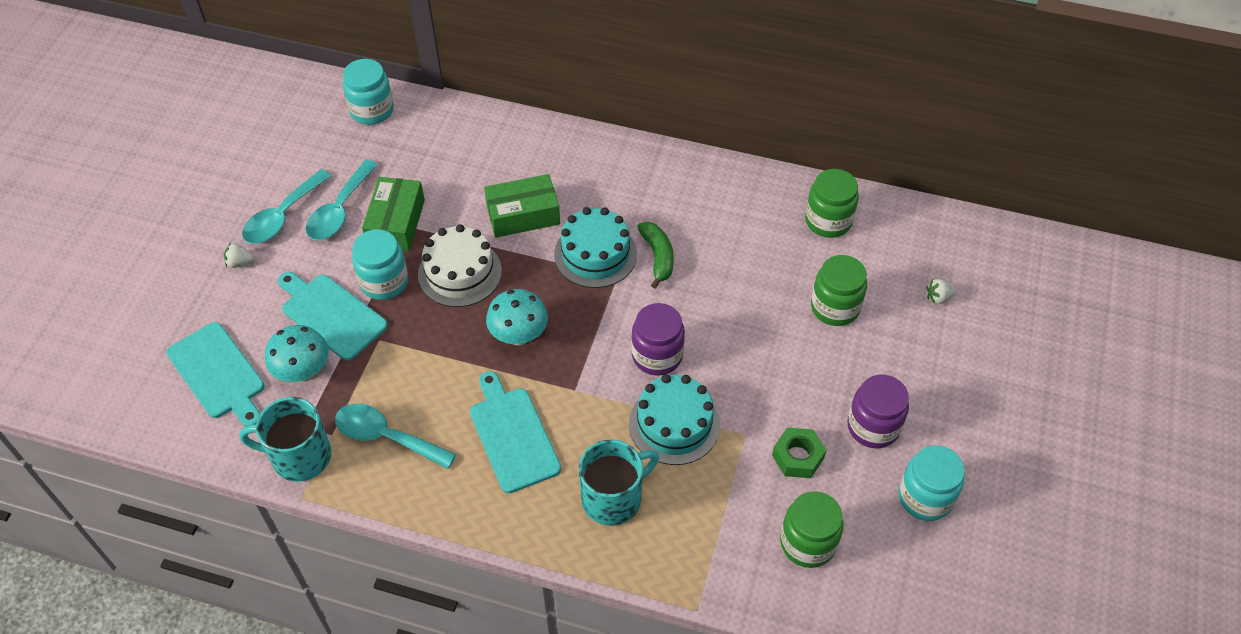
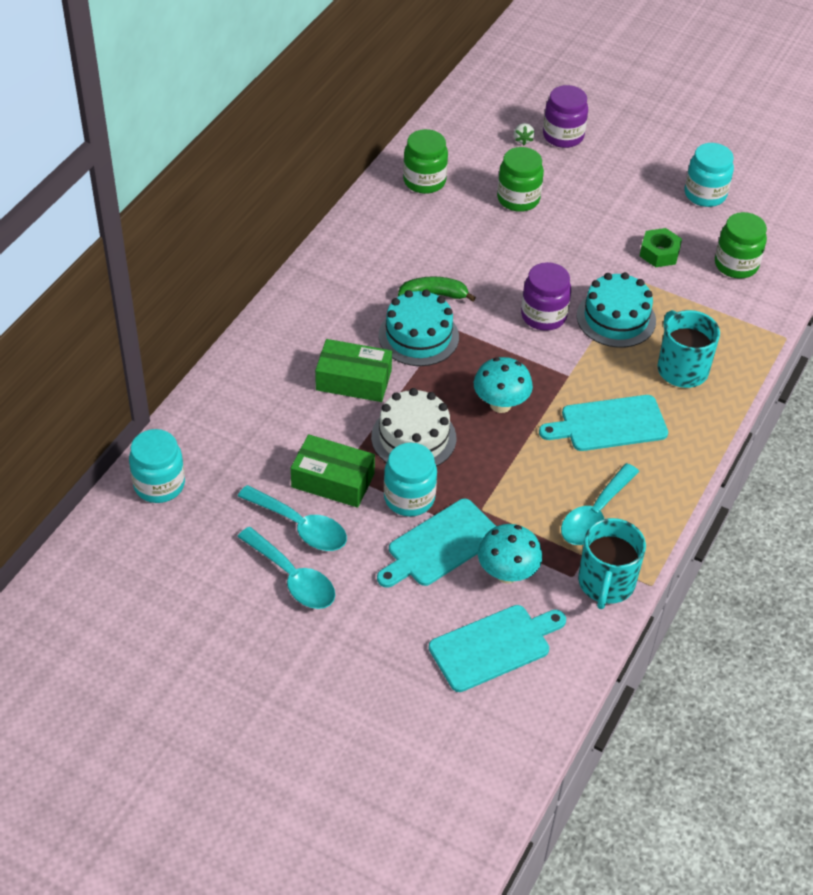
camera: 80 degrees left, 5 degrees down
white strawberry [224,243,255,268] -> none
green box [484,174,560,238] -> green box turned 75 degrees counterclockwise [315,339,392,402]
purple jar [847,375,909,448] -> purple jar moved to [543,85,588,148]

